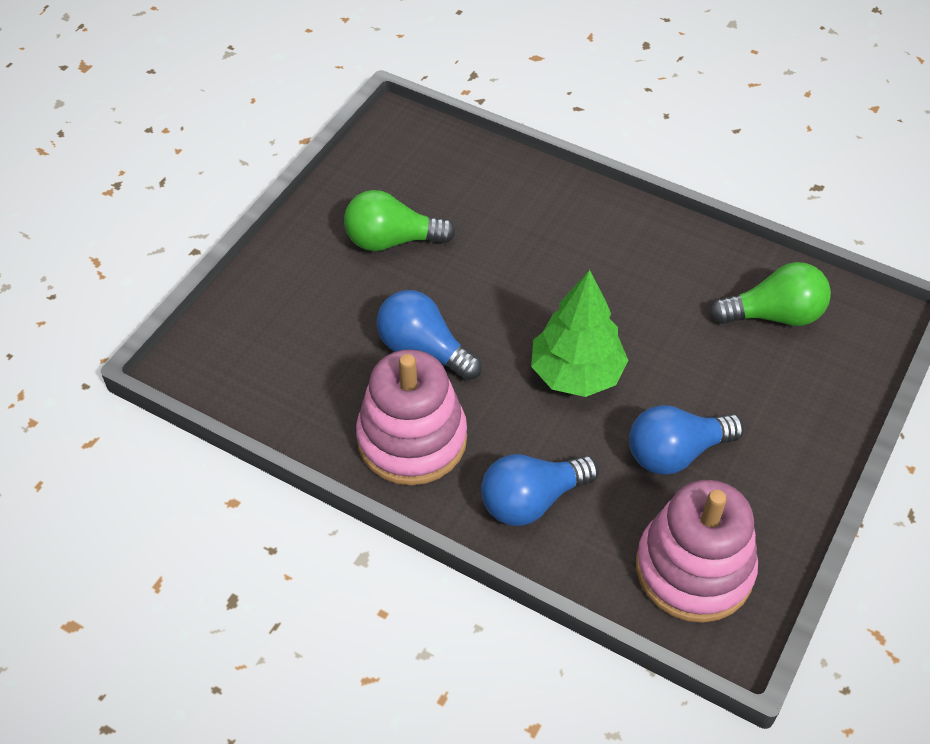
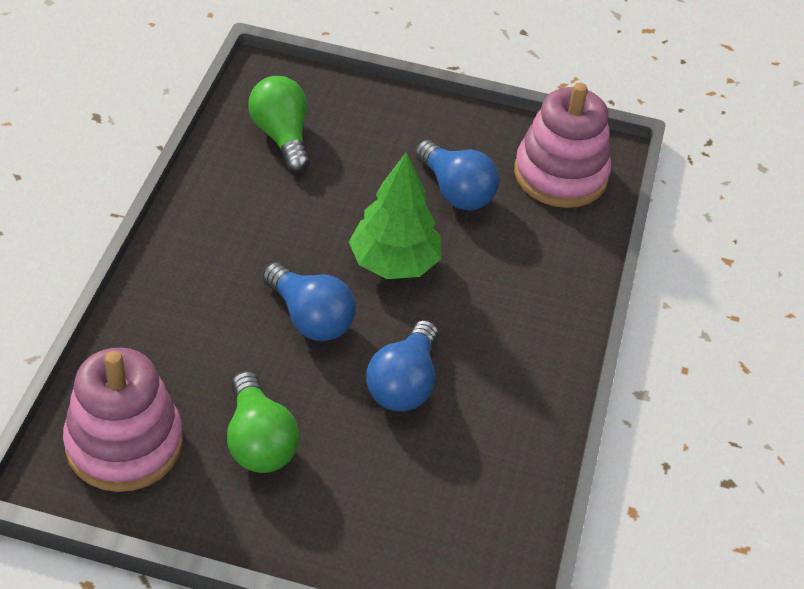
camera: 110 degrees left, 5 degrees down
pink stacking toy [356,349,467,485] -> pink stacking toy moved to [63,348,183,492]
blue light bulb [481,454,599,526] -> blue light bulb moved to [263,262,356,341]

